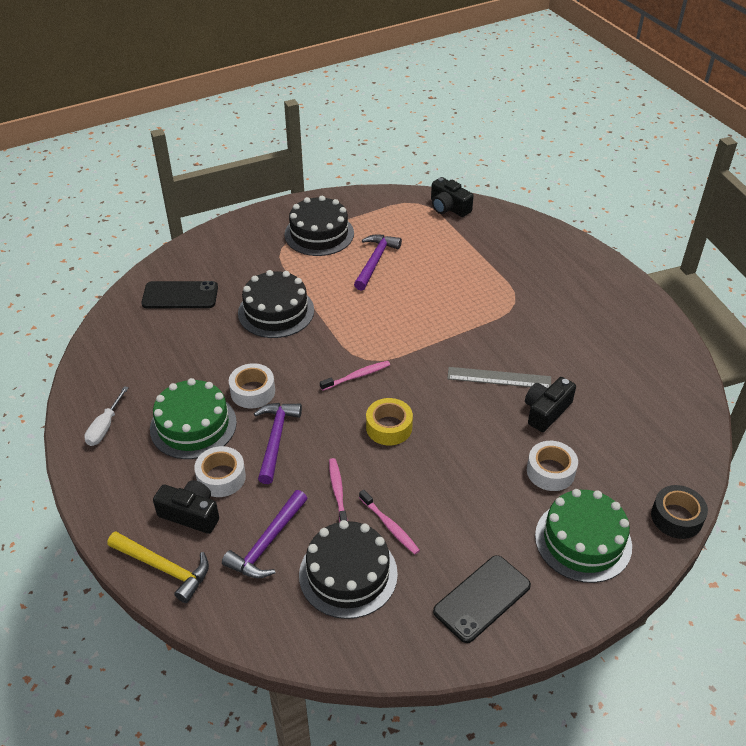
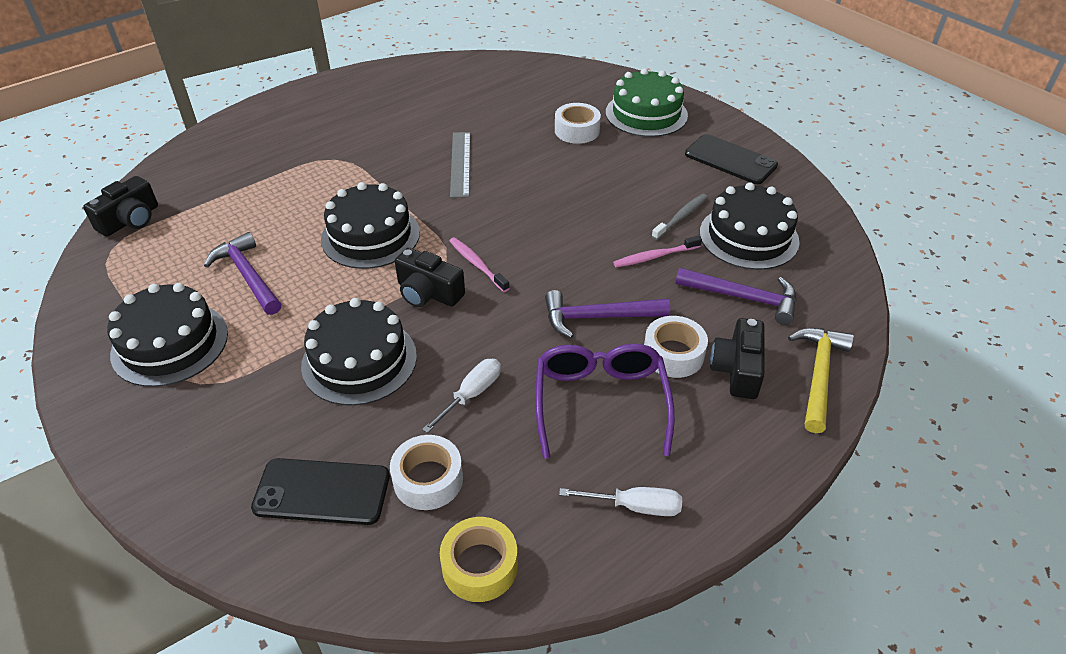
camera: 100 degrees left, 0 degrees up
black phone [141,281,218,308] -> black phone turned 75 degrees counterclockwise [251,458,390,525]
green cake [150,378,237,459] -> purple glasses [535,344,675,459]
white tape [229,363,275,408] -> white tape moved to [390,435,463,510]
purple hammer [354,234,402,291] -> purple hammer turned 45 degrees clockwise [204,232,281,315]
pink toothbrush [359,490,420,554] -> grey toothbrush [652,194,708,240]
yellow tape [366,398,413,445] -> yellow tape moved to [440,517,518,602]
black camera [525,377,576,432] -> black camera moved to [395,248,465,307]
black tape [651,485,708,539] -> none
none -> black cake [321,182,420,269]
none -> white screwdriver [422,359,501,433]

